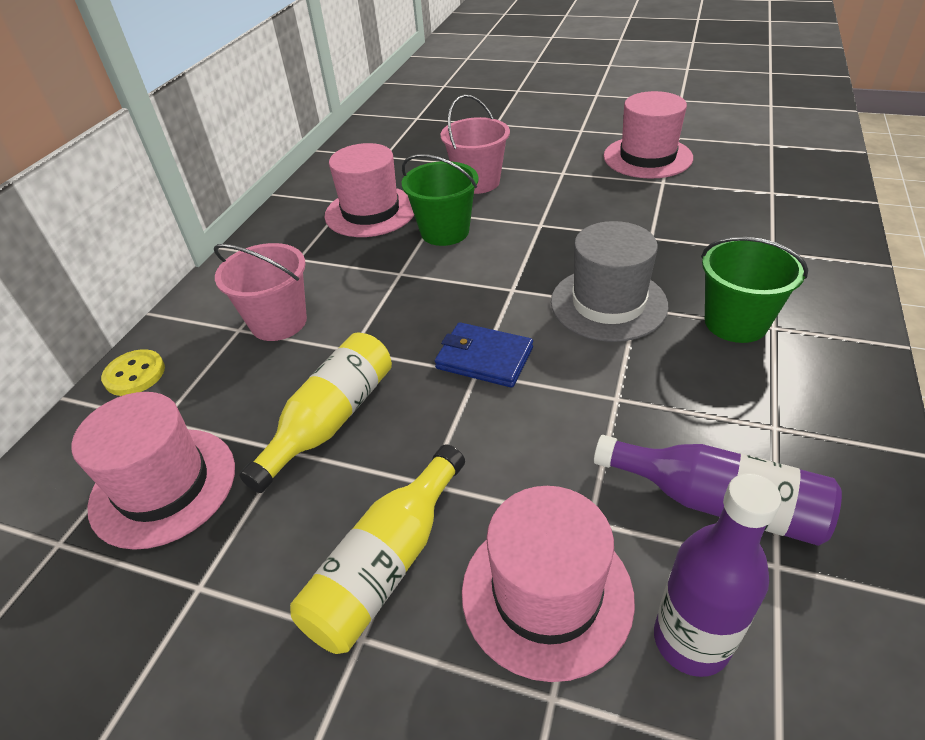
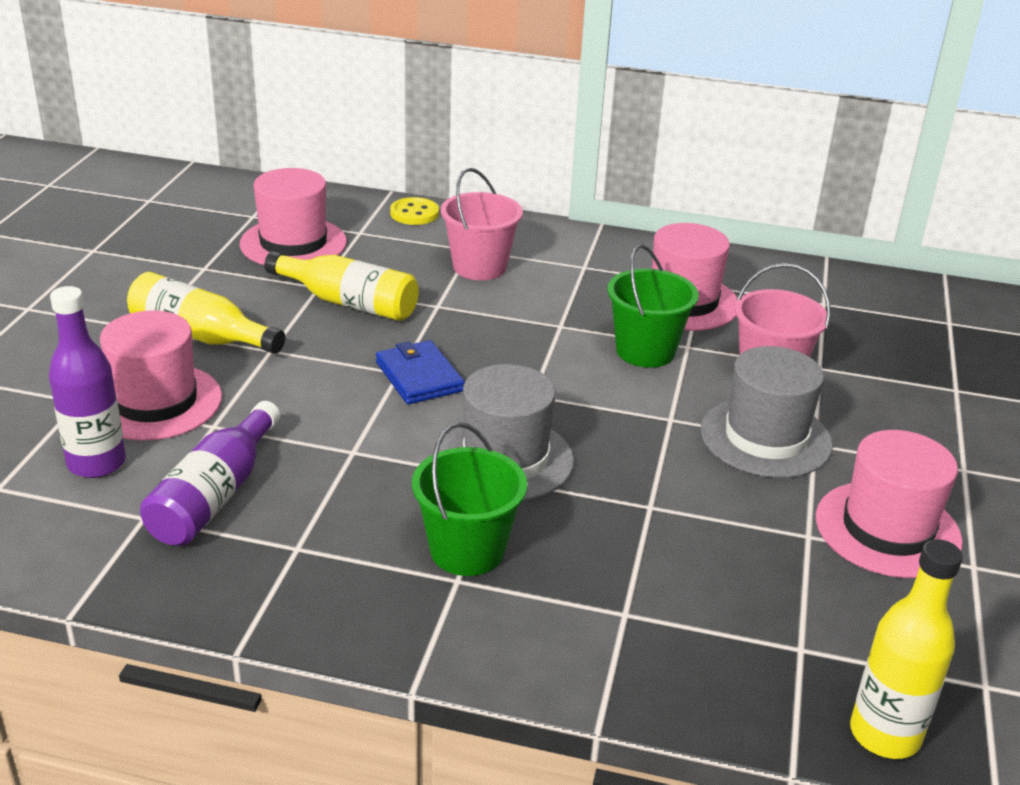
camera: 80 degrees right, 10 degrees down
blue wallet [435,322,533,388] -> blue wallet turned 45 degrees counterclockwise [376,340,465,405]
none -> grey hat [701,346,833,478]
none -> yellow bottle [850,539,963,759]

